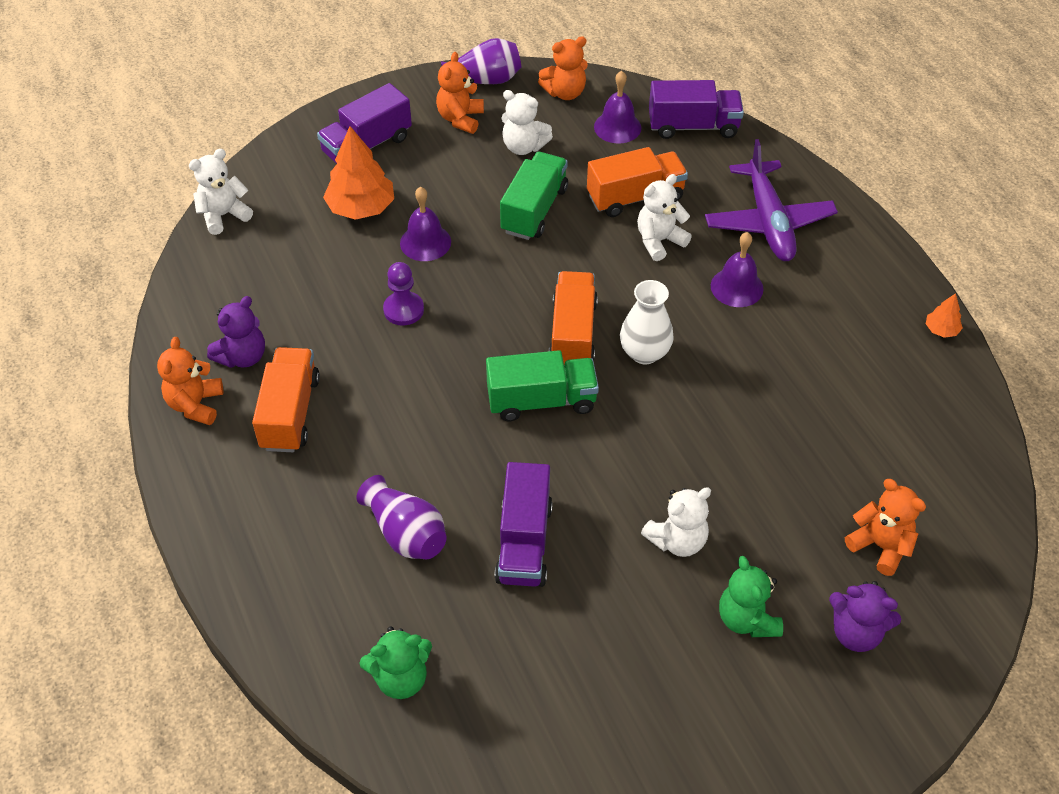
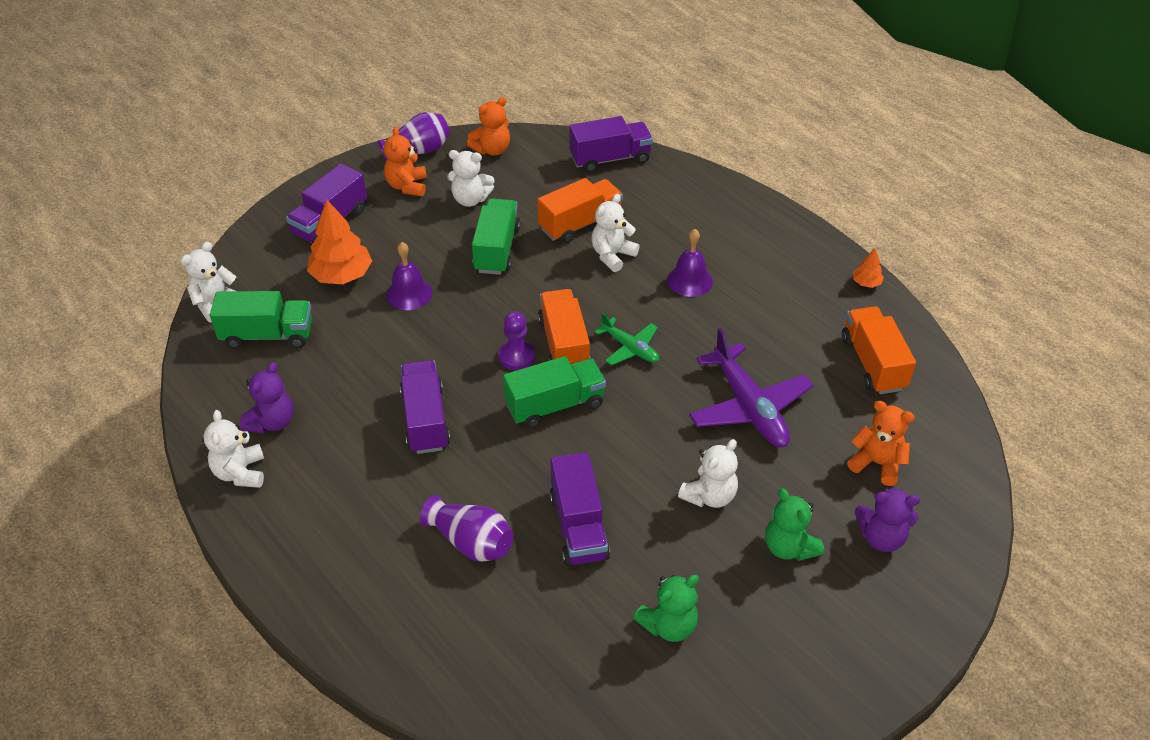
camera: 15 degrees left, 5 degrees down
orange teddy bear [157,337,223,425] -> white teddy bear [204,410,264,488]
orange truck [252,347,320,452] -> orange truck moved to [842,306,916,394]
green teddy bear [359,627,432,699] -> green teddy bear moved to [633,575,699,642]
purple pawn [383,262,424,326] -> purple pawn moved to [498,312,535,370]
purple bell [594,71,641,144] -> none
white vase [620,280,674,364] -> green plane [595,312,659,366]
purple plane [705,139,838,261] -> purple plane moved to [689,328,814,448]
none -> green truck [210,291,312,349]
none -> purple truck [400,360,450,454]

